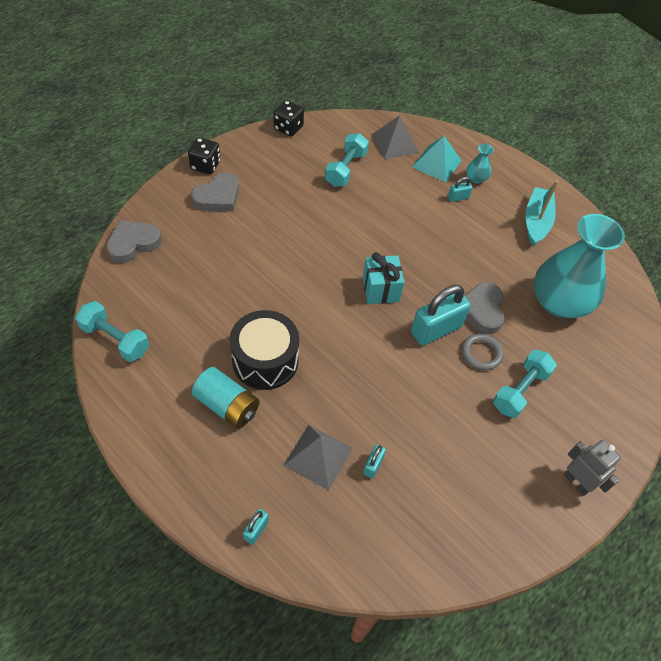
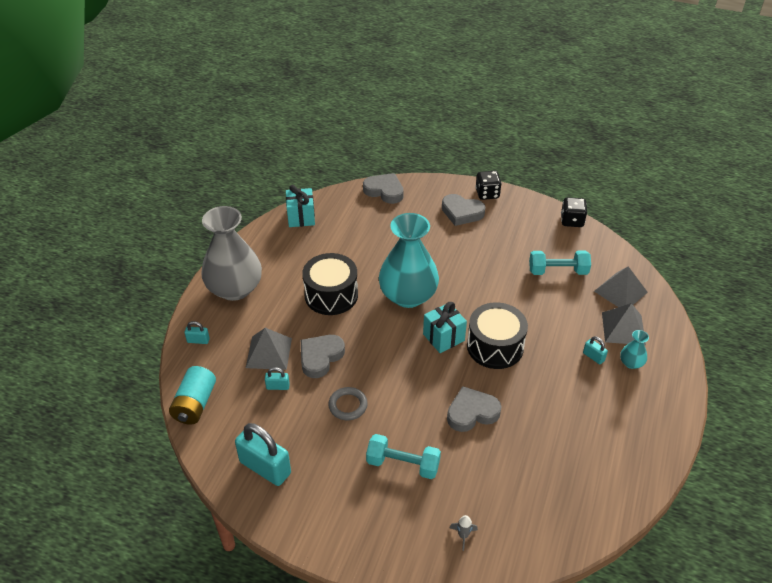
camera: 70 degrees right, 10 degrees down
turquoise dumbbell [75,301,149,362] -> turquoise gift [286,185,315,227]
turquoise battery [192,367,259,429] -> turquoise battery moved to [169,366,216,425]
turquoise padlock [411,285,471,346] -> turquoise padlock moved to [235,423,291,486]
turquoise pyramid [412,136,462,182] -> grey pyramid [602,303,646,345]
grey ring [462,333,504,370] -> grey ring moved to [328,387,368,420]
turquoise boat [525,180,558,246] -> none
turquoise vase [534,214,625,318] -> turquoise vase moved to [379,213,439,308]
grey robot [564,440,621,496] -> none
none -> grey vase [201,206,262,301]
none -> grey heart [301,335,345,378]
none -> grey rocket [450,515,478,551]
none -> black drum [467,302,528,369]

